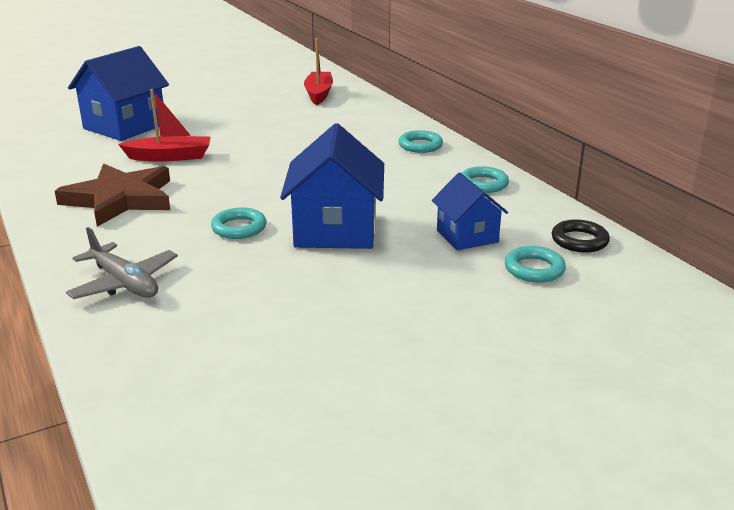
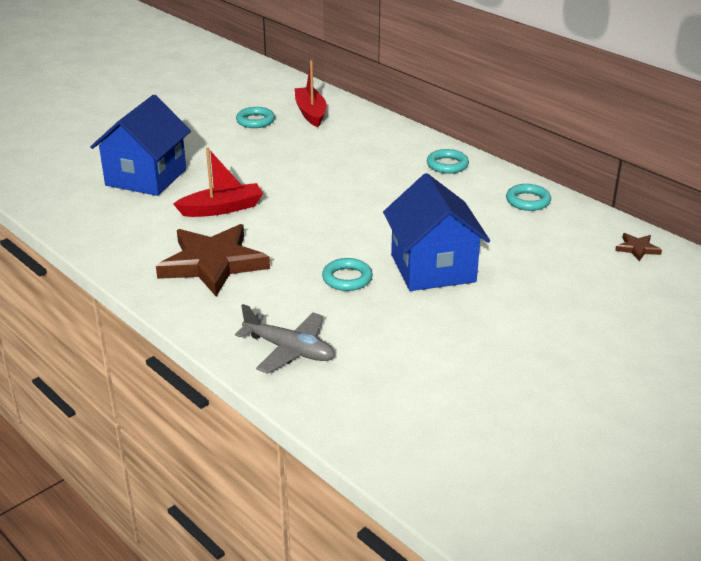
camera: 15 degrees left, 5 degrees up
blue house [432,172,508,250] -> none
turquoise ring [505,246,566,283] -> turquoise ring moved to [236,107,275,128]
black ring [552,219,610,253] -> brown star [615,233,662,261]

